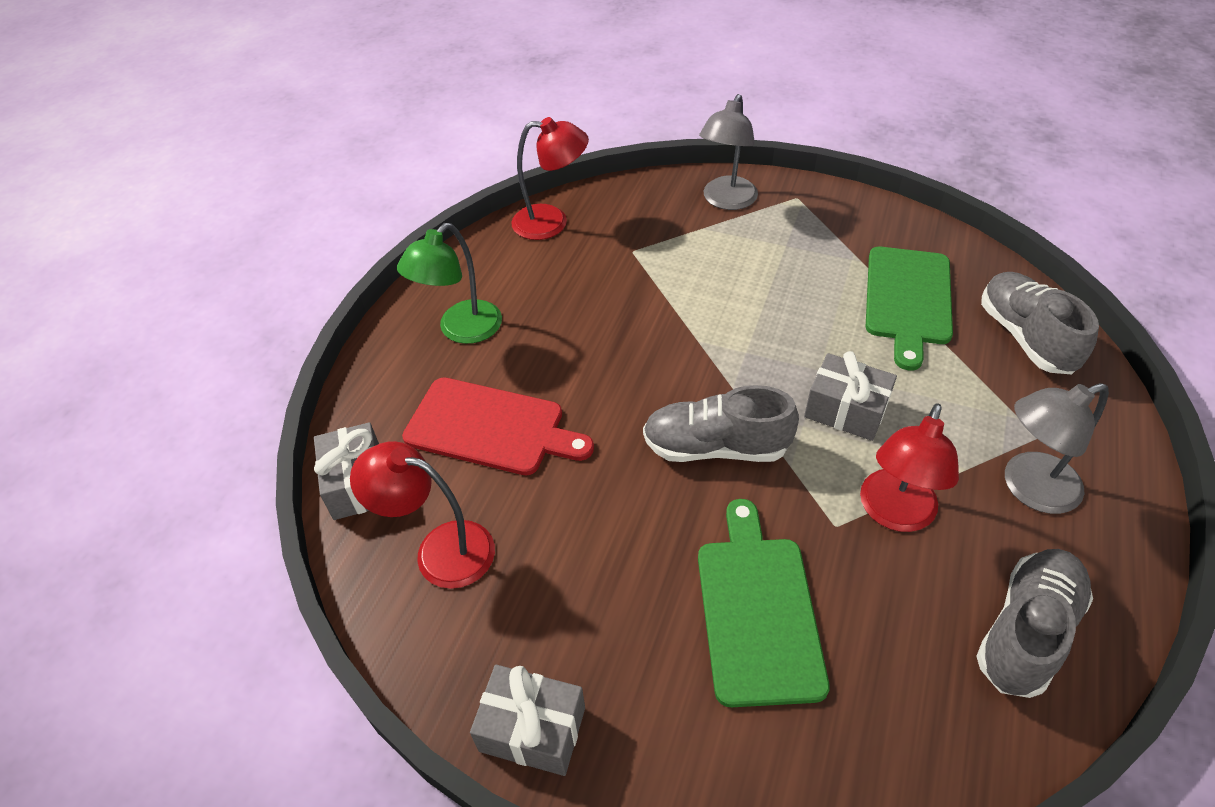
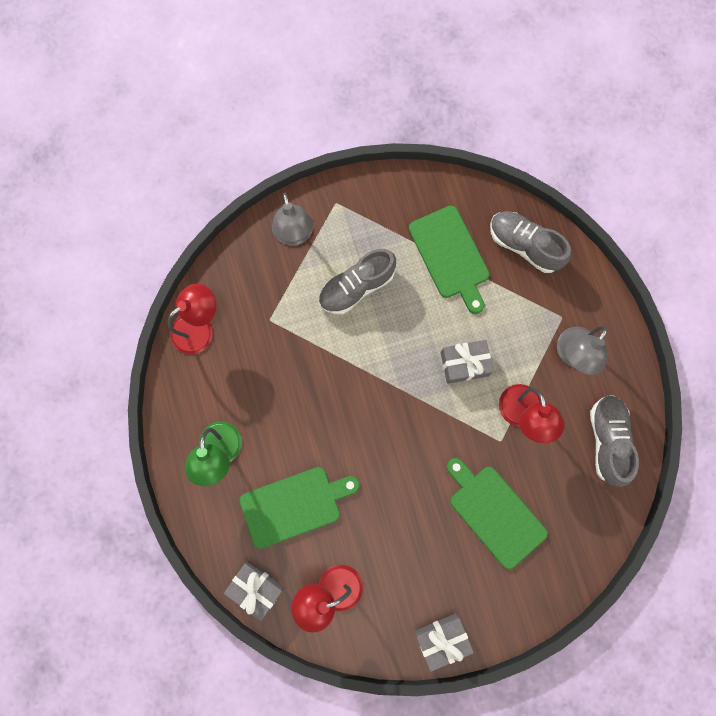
camera: 40 degrees left, 30 degrees up
red cutting board [402,377,594,475] -> green cutting board [240,467,360,549]
grey shoe [643,385,799,462] -> grey shoe moved to [318,249,396,314]

